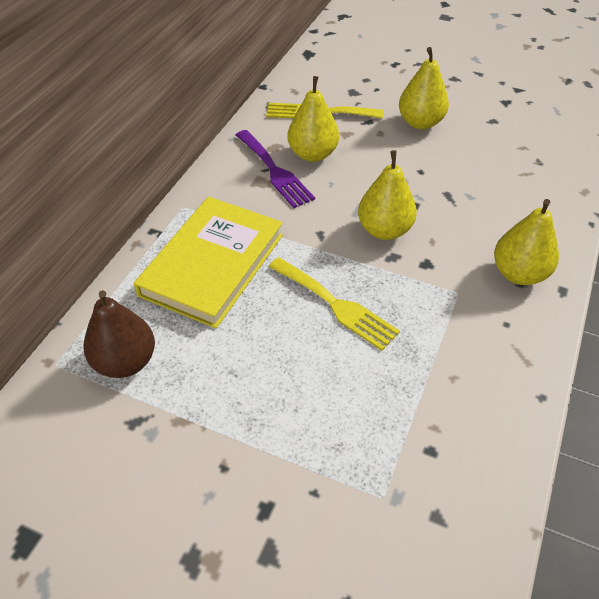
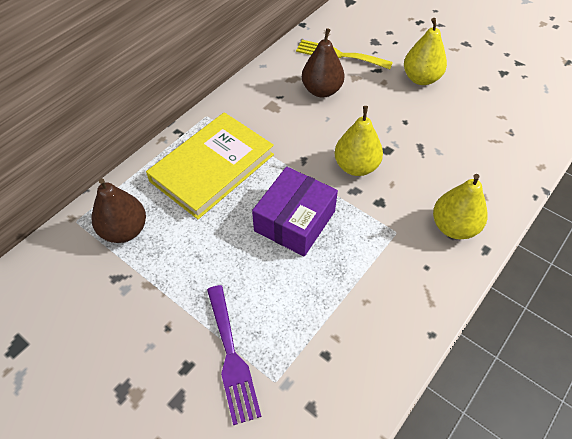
camera: 15 degrees right, 5 degrees up
purple fork [236,130,315,208] -> purple fork moved to [207,285,262,425]
yellow fork [269,257,400,351] -> purple box [252,167,338,256]
yellow pear [288,76,339,162] -> brown pear [302,28,344,97]

